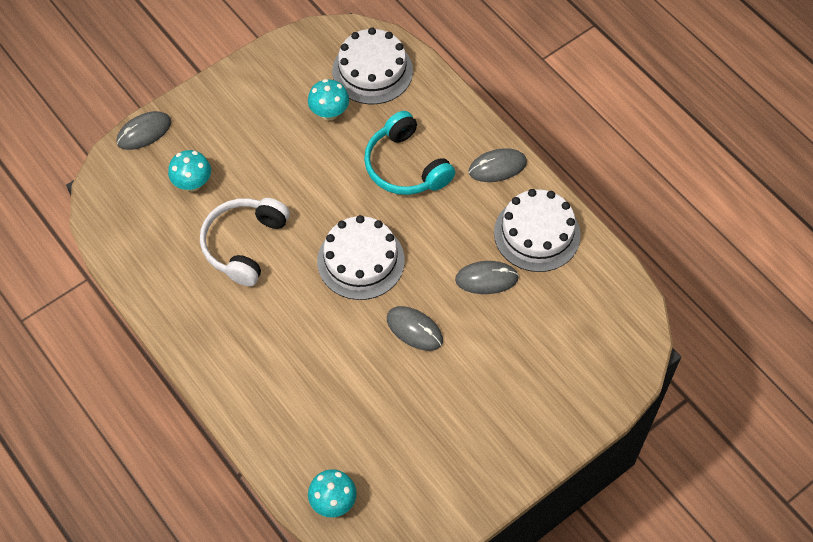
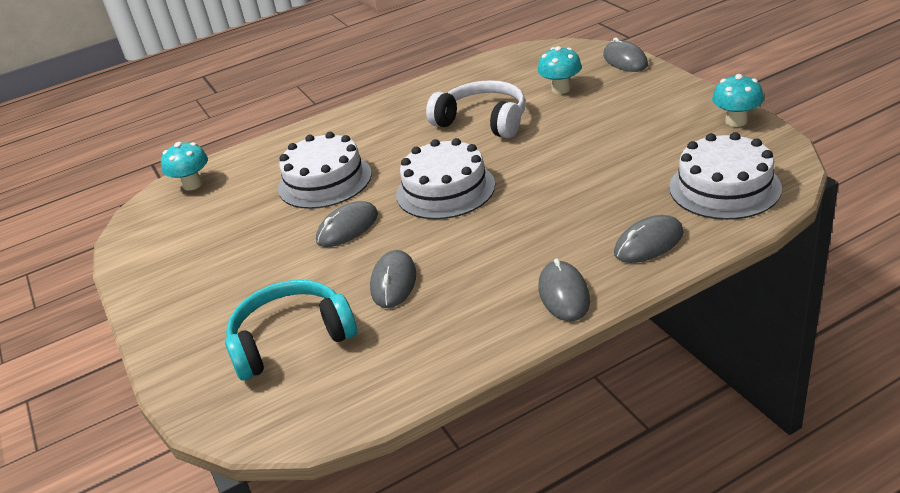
camera: 105 degrees right, 25 degrees down
turquoise mushroom [308,79,349,121] -> turquoise mushroom moved to [712,74,764,127]
turquoise headphones [364,111,455,195] -> turquoise headphones moved to [225,280,357,381]
white cake [494,189,581,272] -> white cake moved to [278,132,372,209]
none -> grey mouse [614,215,684,263]

